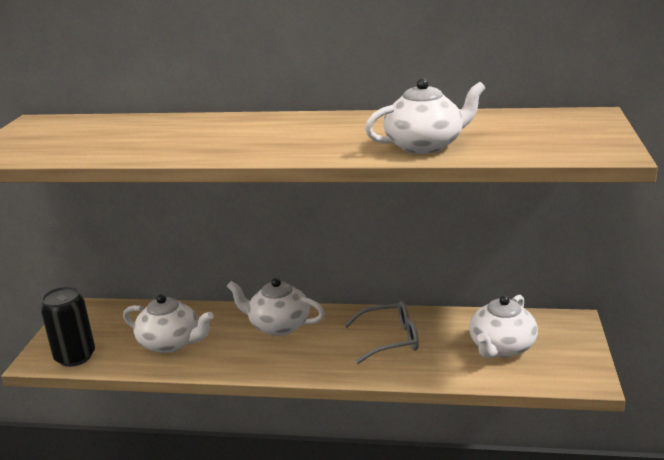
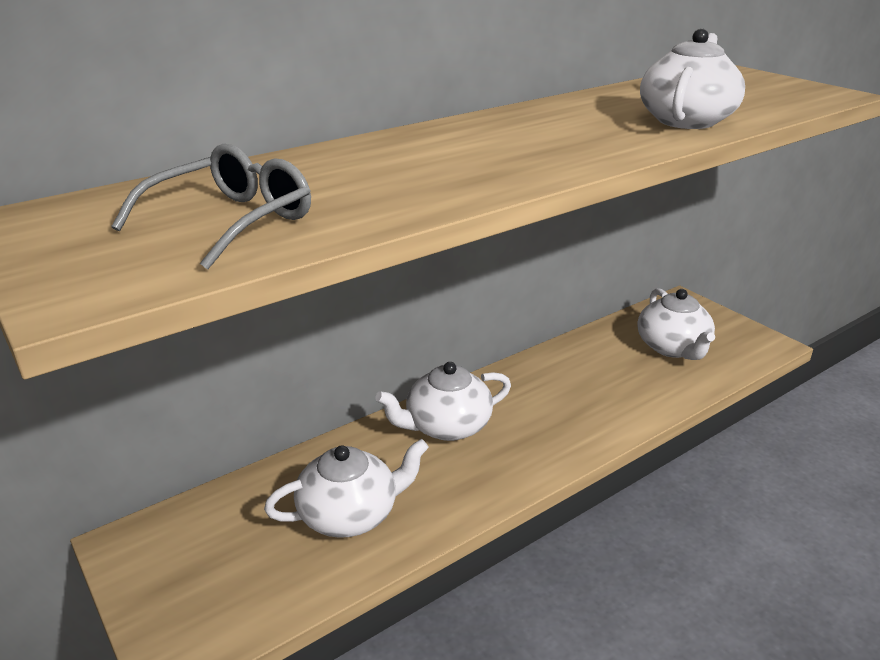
camera: 45 degrees left, 5 degrees up
black can [40,287,95,367] -> none
grey glasses [344,301,419,364] -> grey glasses moved to [111,144,311,270]

